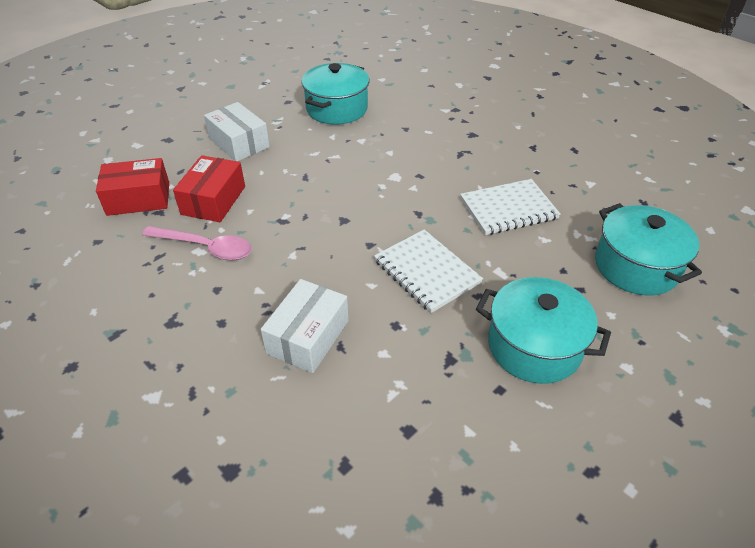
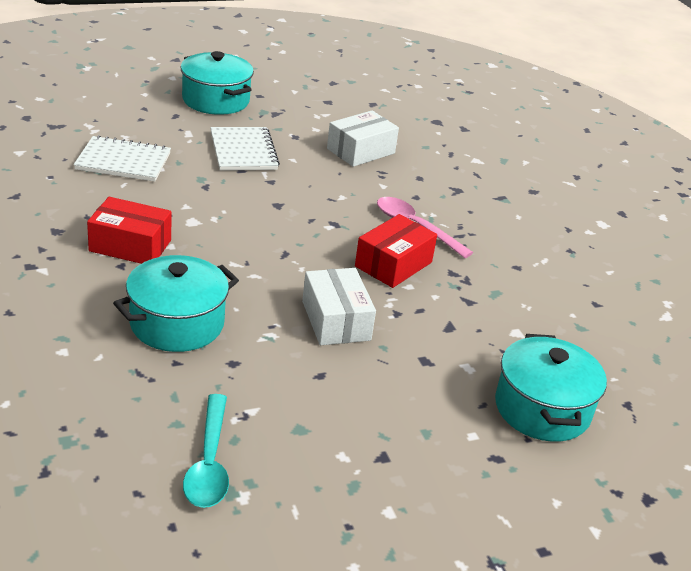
camera: 160 degrees left, 10 degrees down
red box [96,158,169,216] -> red box moved to [87,197,172,264]
turquoise pot [595,203,702,296] -> turquoise pot moved to [495,334,607,442]
none -> turquoise spoon [183,394,229,508]

